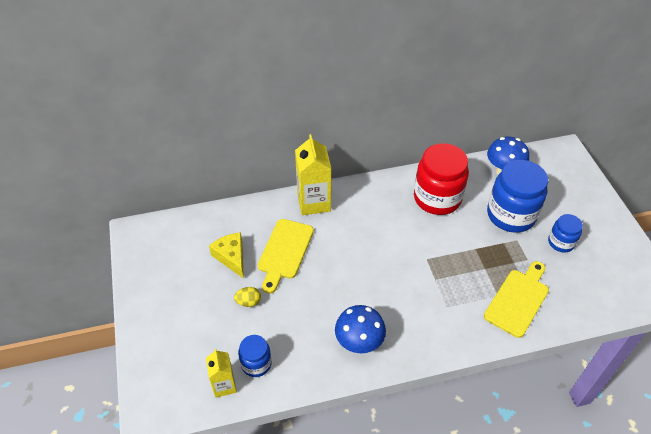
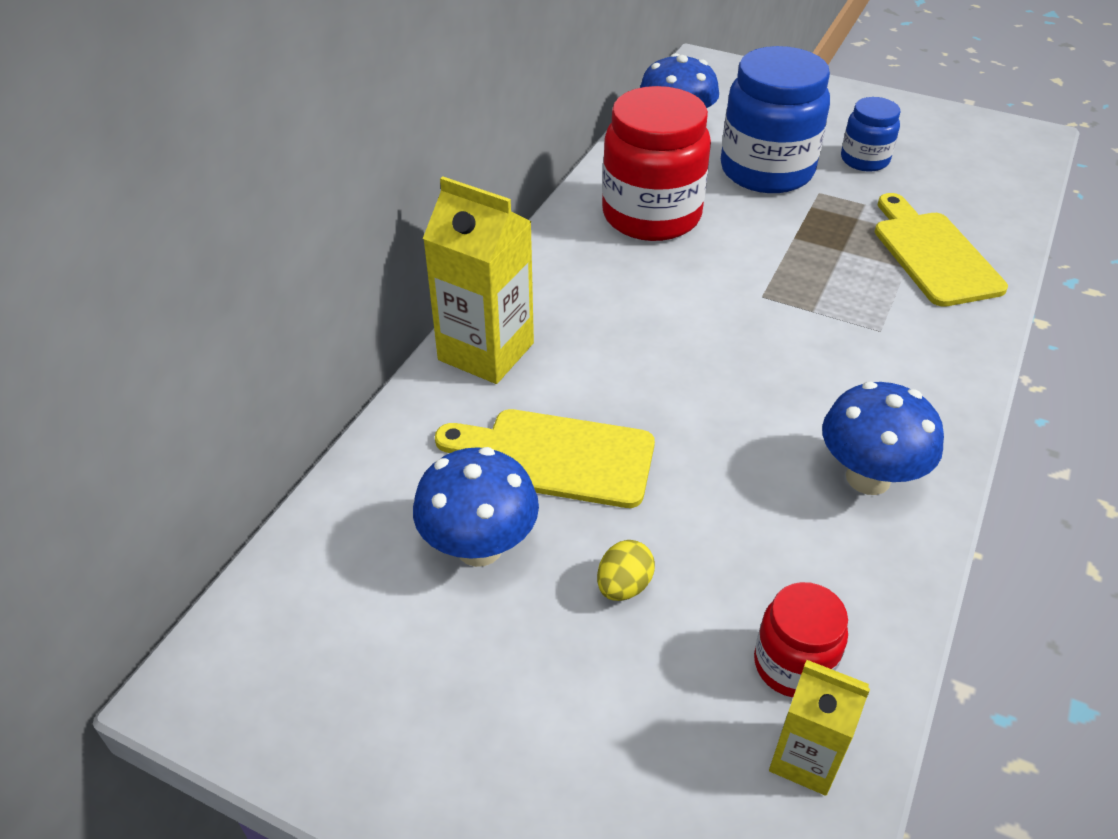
camera: 50 degrees left, 5 degrees down
yellow cheese [209,232,244,279] -> blue mushroom [413,447,539,567]
blue jar [238,335,272,377] -> red jar [754,582,848,698]
yellow cutting board [258,219,314,294] -> yellow cutting board turned 135 degrees clockwise [435,409,655,508]

